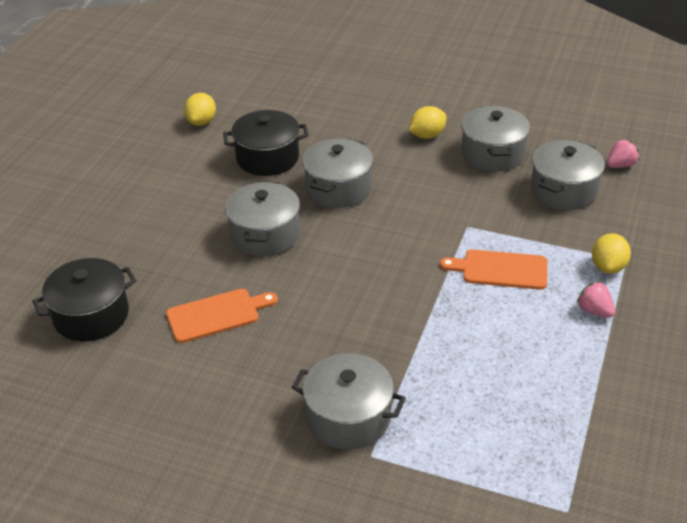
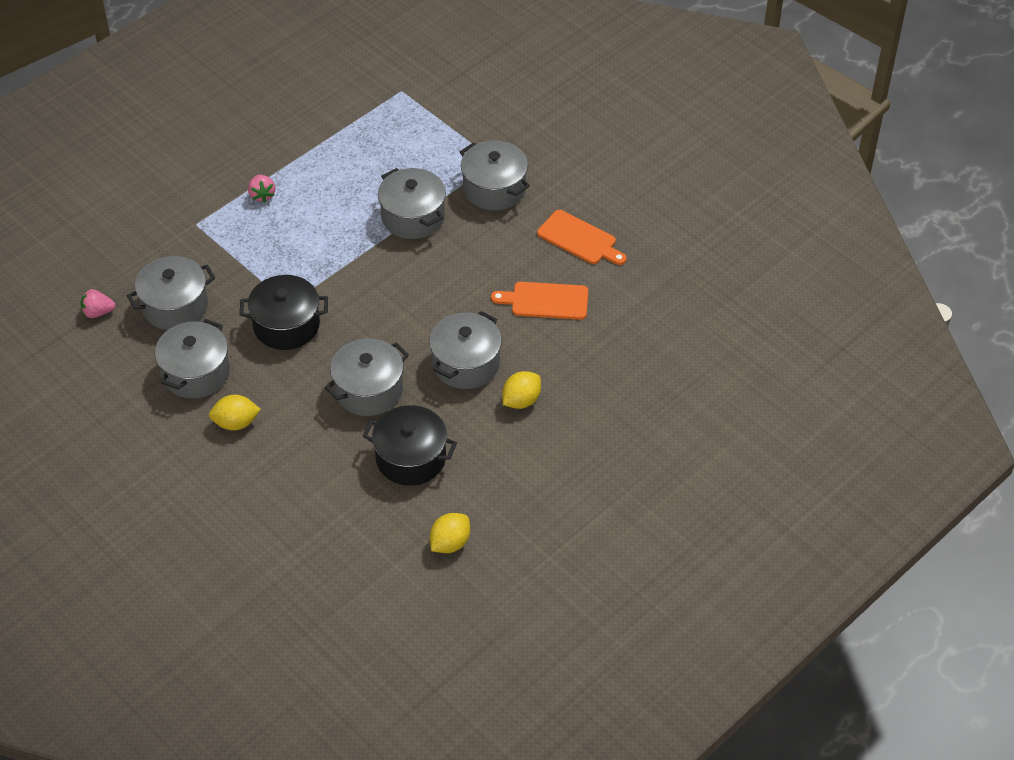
camera: 155 degrees left, 10 degrees up
black pot [32,258,136,341] -> black pot moved to [239,275,328,350]
orange cutting board [440,250,547,290] -> orange cutting board moved to [537,210,627,265]
yellow lemon [592,233,631,274] -> yellow lemon moved to [502,371,541,409]
none -> grey pot [378,168,446,239]

